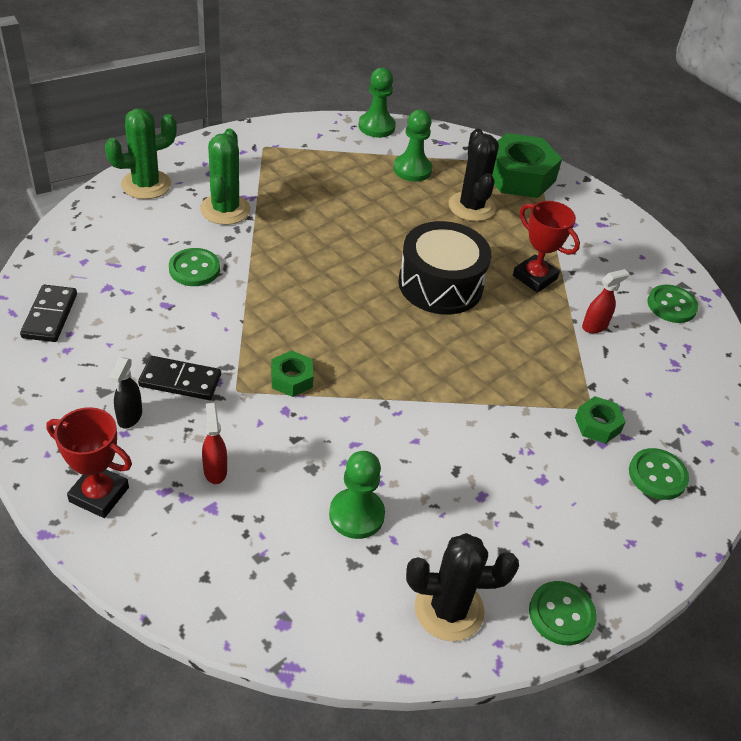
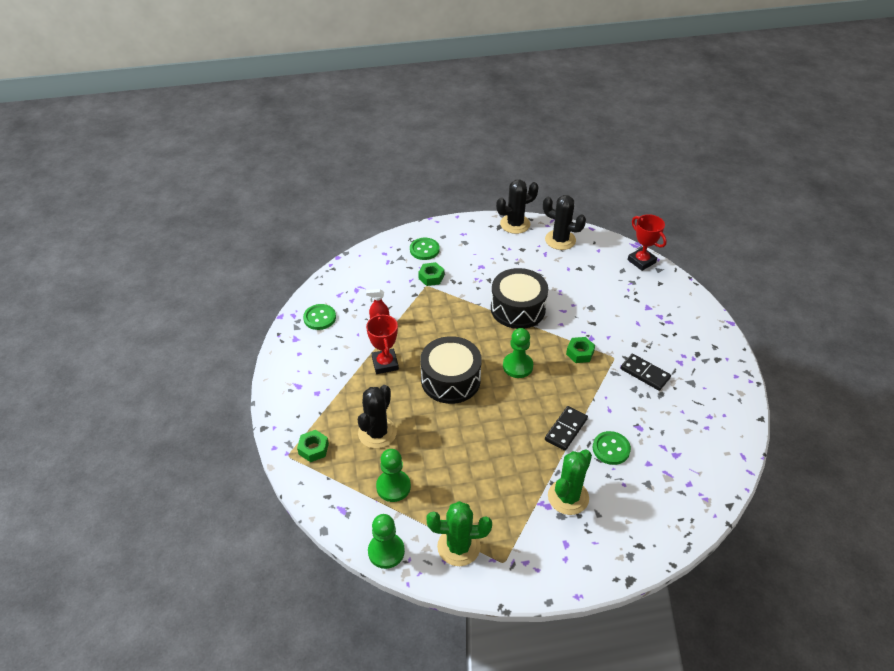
camera: 145 degrees left, 0 degrees up
black domino [20,285,77,342] -> black domino moved to [545,406,588,451]
red trophy [46,407,132,518] -> red trophy moved to [628,214,667,271]
green cactus [105,108,177,199] -> green cactus moved to [427,501,492,566]
black spray bottle [110,357,142,429] -> none
red spray bottle [202,403,227,484] -> none
green pawn [329,451,385,539] -> green pawn moved to [503,328,533,378]
green nut [492,133,562,198] -> green nut [297,430,329,462], size x0.50
green button [529,581,597,645] -> black cactus [496,180,539,234]
none -> black drum [491,268,548,329]

